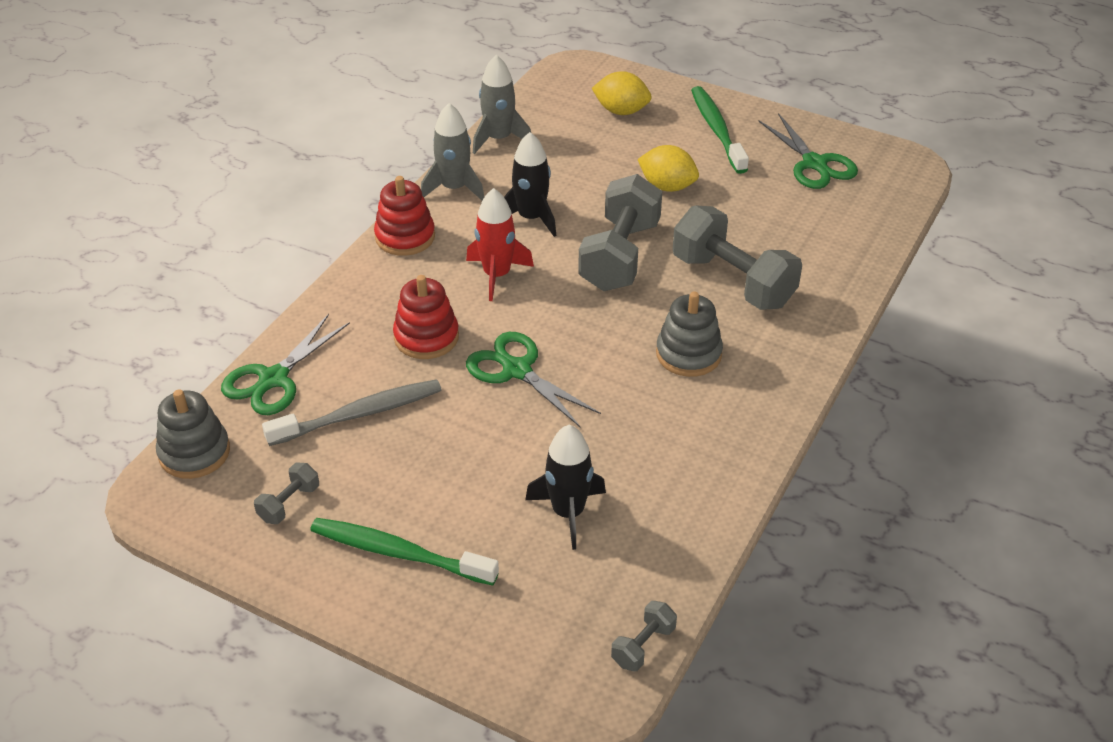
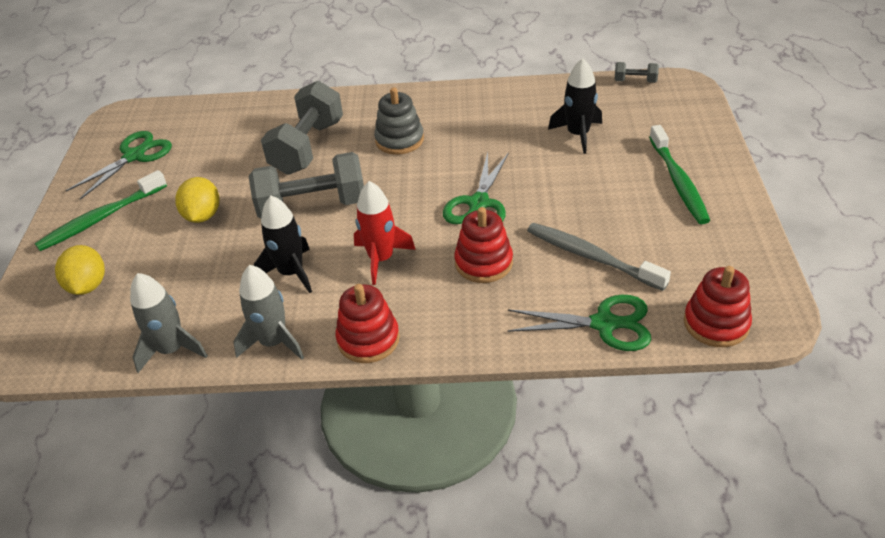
camera: 115 degrees left, 0 degrees up
grey stacking toy [156,389,230,479] -> red stacking toy [684,266,752,347]
grey dumbbell [254,463,319,524] -> none

